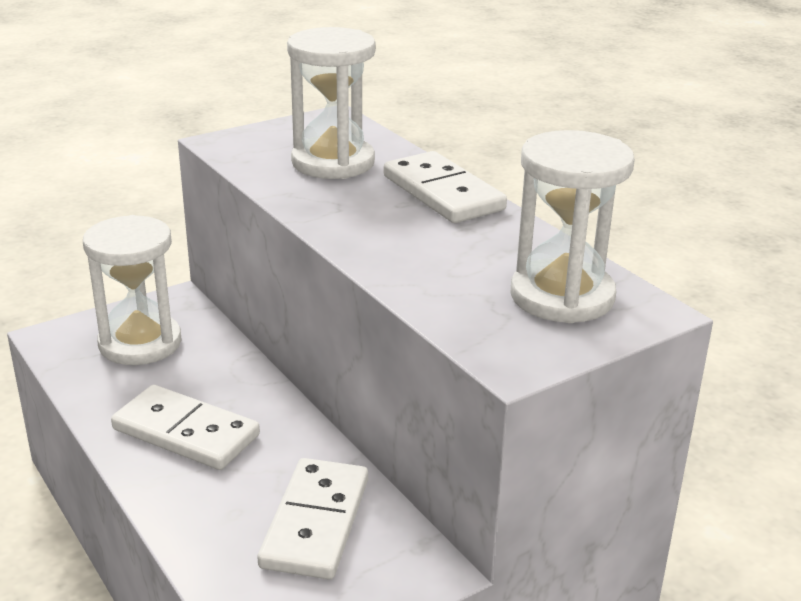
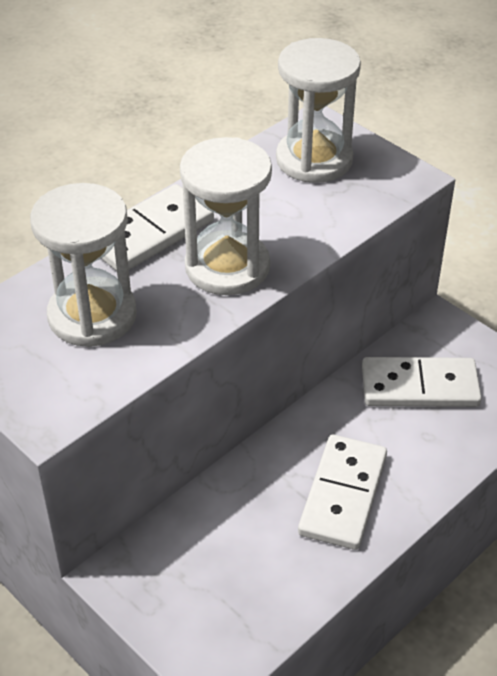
camera: 100 degrees left, 15 degrees up
white hourglass [83,215,182,365] -> white hourglass moved to [180,137,272,295]

